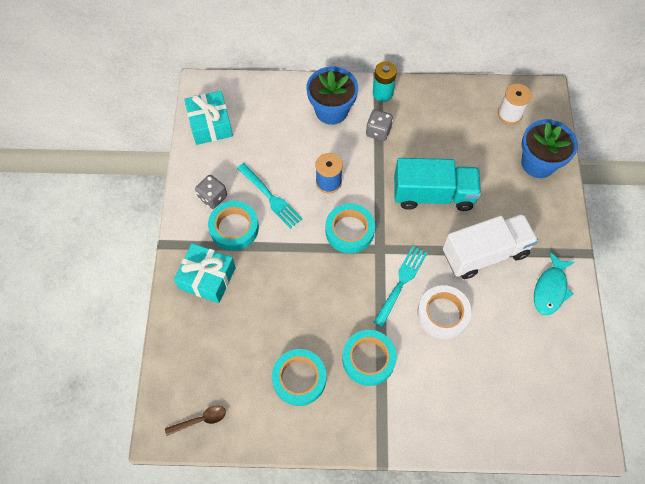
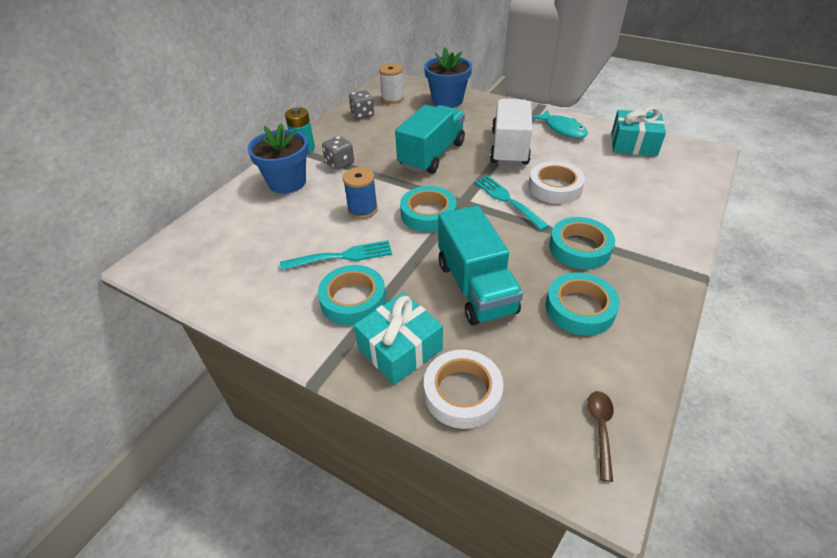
camera: 60 degrees left, 20 degrees down
turquoise gift [184,91,233,145] -> turquoise gift moved to [612,106,666,156]
grey dice [195,175,227,209] -> grey dice moved to [348,90,374,119]
none -> white tape [424,350,504,429]
none -> turquoise truck [438,205,523,326]

